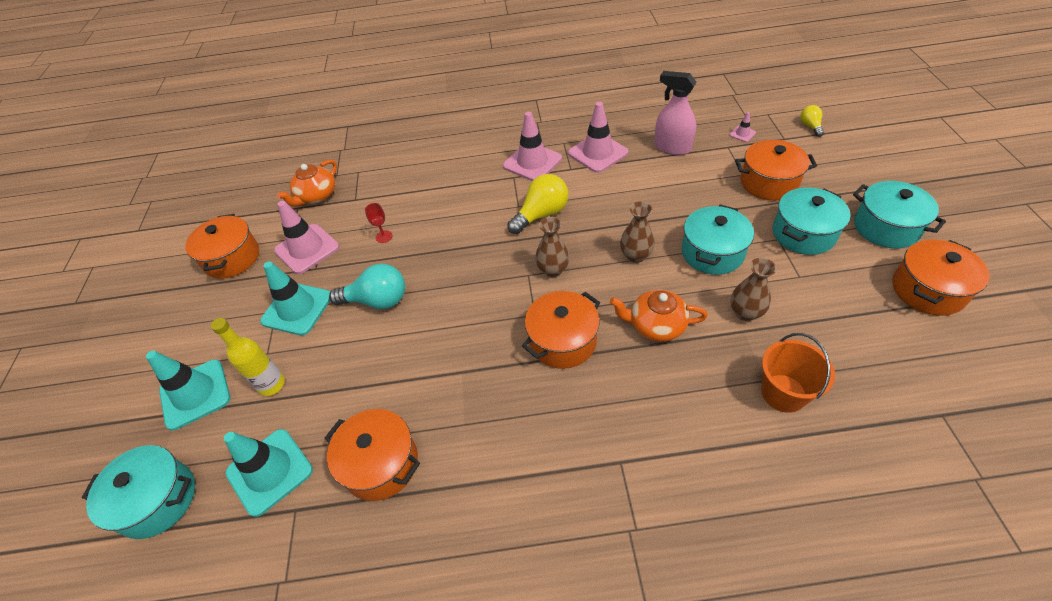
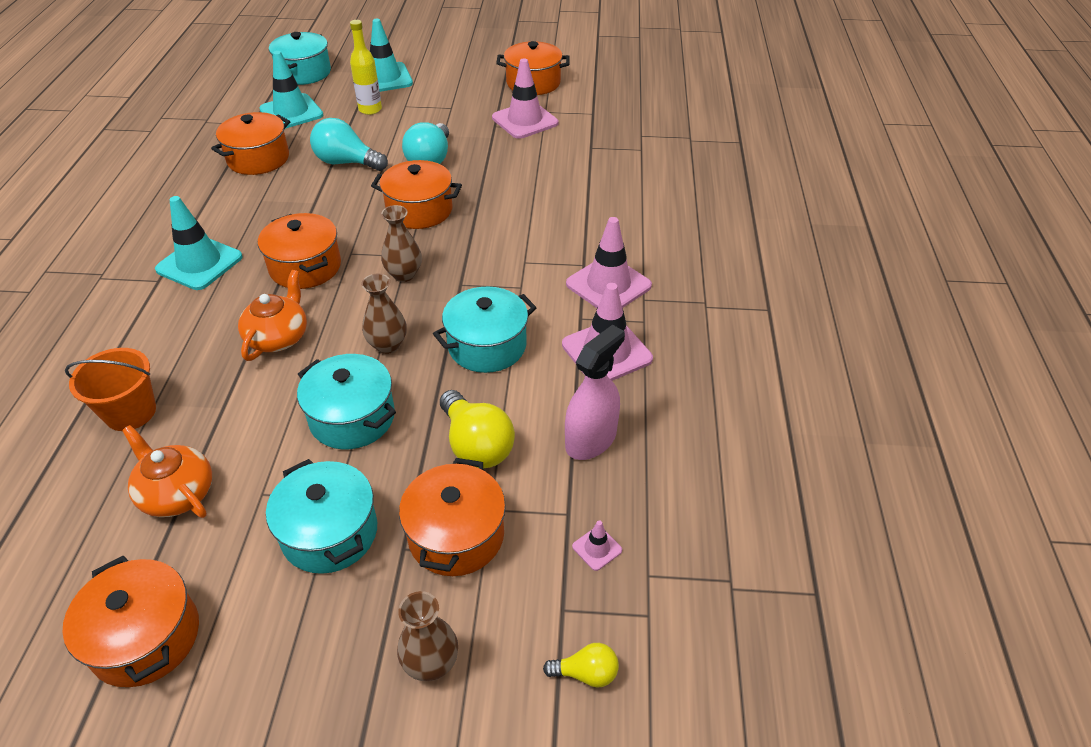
camera: 95 degrees right, 5 degrees down
turquoise traffic cone [260,261,330,336] -> turquoise traffic cone moved to [155,196,243,290]
orange teapot [277,159,337,207] -> orange teapot moved to [122,425,212,518]
red goblet [365,203,393,243] -> none
yellow light bulb [507,174,569,234] -> yellow light bulb moved to [440,390,515,468]
brown vase [730,258,776,321] -> brown vase moved to [397,591,458,681]
turquoise pot [853,181,946,248] -> turquoise pot moved to [433,286,537,373]
none -> turquoise light bulb [310,118,388,171]
none -> orange pot [371,160,462,229]

